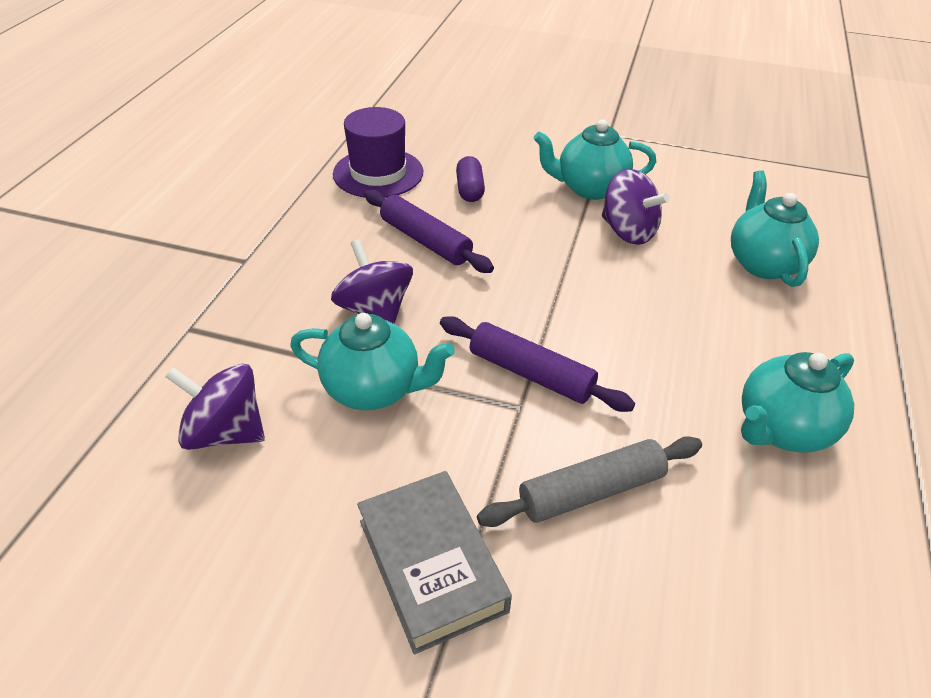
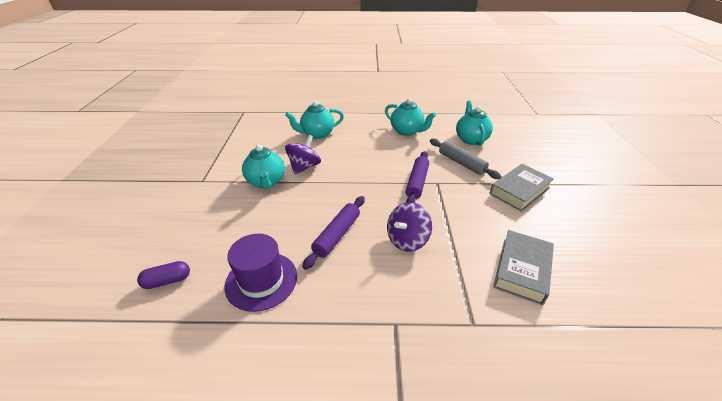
camera: 105 degrees left, 5 degrees down
purple spinning top [165,364,265,450] -> grey book [493,230,554,305]
turquoise teapot [290,313,455,410] -> turquoise teapot moved to [456,101,493,146]
purple capsule [456,156,485,202] -> purple capsule moved to [137,261,190,289]

